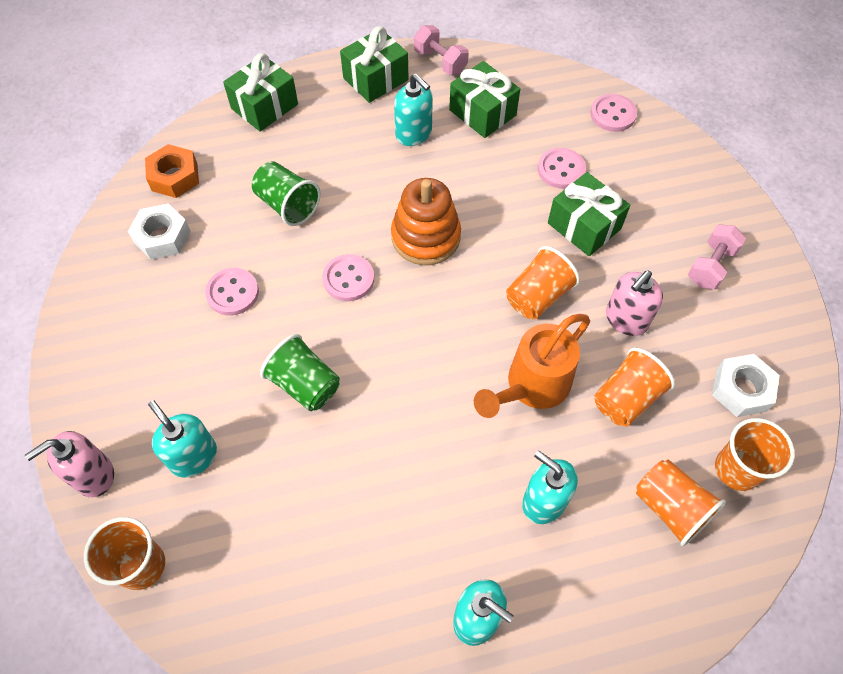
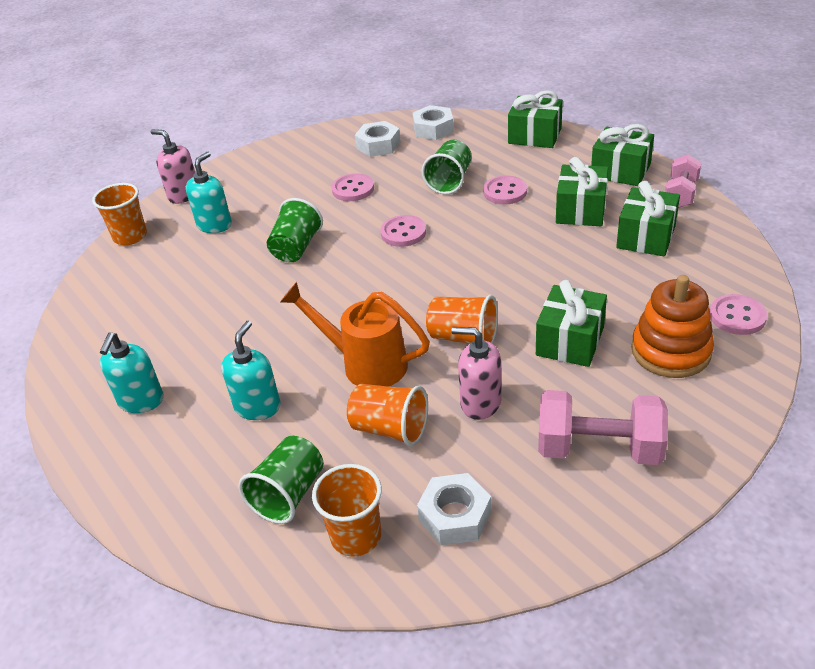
camera: 70 degrees right, 20 degrees down
orange nut [145,144,199,198] -> white nut [412,105,454,140]
orange stacking toy [391,178,461,265] -> orange stacking toy moved to [631,275,714,378]
turquoise soap dispenser [394,74,433,146] -> green gift [556,157,608,226]
pink button [538,148,586,189] -> pink button moved to [483,176,527,204]
orange cup [636,459,726,546] -> green cup [239,436,324,524]
pink dumbbell [688,224,746,289] -> pink dumbbell [538,390,668,465], size x1.57

